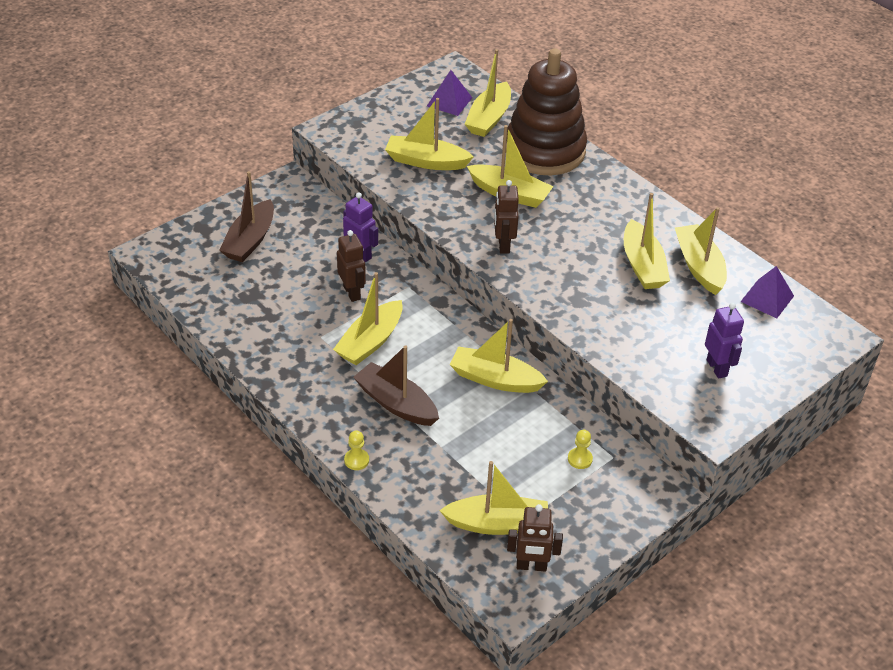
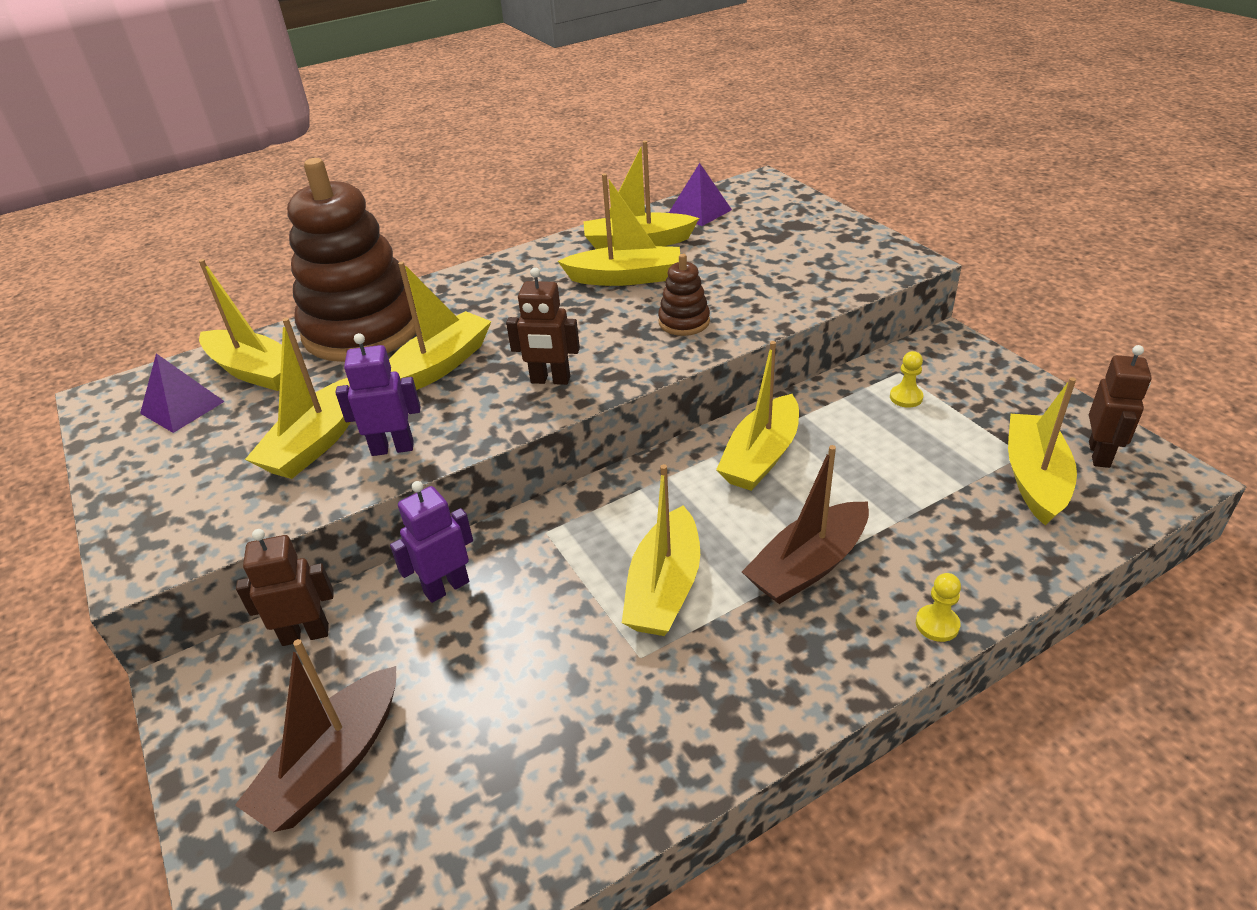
camera: 75 degrees left, 5 degrees down
brown boat [219,171,274,262] -> brown boat turned 90 degrees clockwise [235,639,396,832]
yellow boat [333,272,403,365] -> yellow boat turned 60 degrees clockwise [622,464,700,636]
brown robot [337,230,366,302] -> brown robot moved to [236,529,334,646]
purple robot [705,303,744,379] -> purple robot moved to [335,333,421,456]
none -> brown stacking toy [658,254,710,336]

